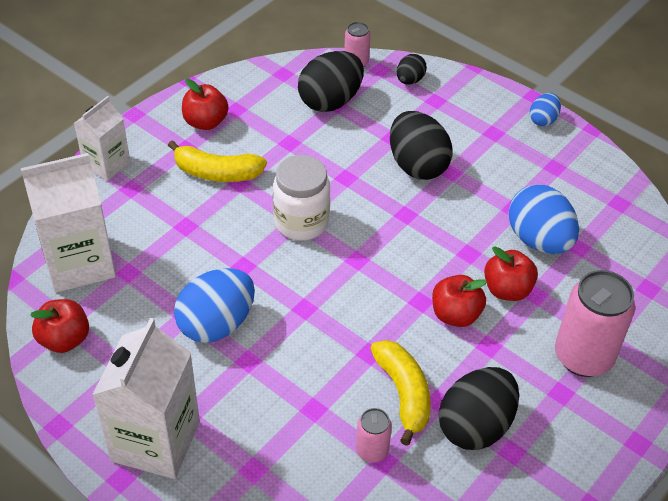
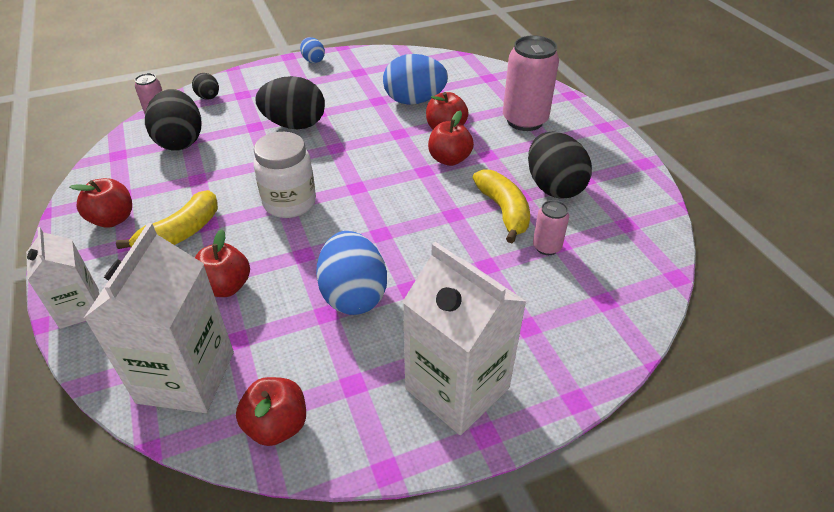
camera: 60 degrees left, 5 degrees down
yellow banana [370,340,431,446] -> yellow banana turned 60 degrees clockwise [473,169,530,243]
none -> red apple [195,229,250,297]

